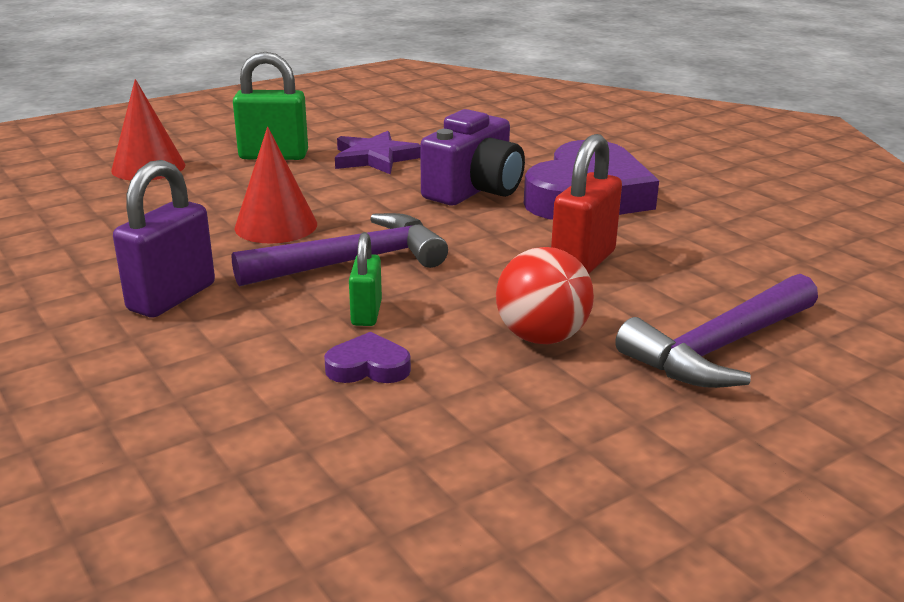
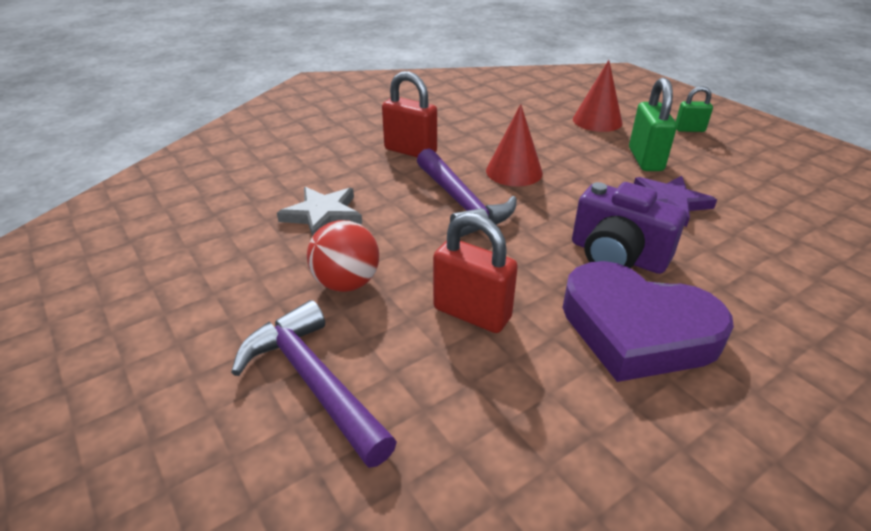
camera: 90 degrees right, 10 degrees up
purple padlock [113,160,215,317] -> red padlock [382,71,437,157]
purple heart [324,332,411,383] -> grey star [277,187,362,237]
green padlock [349,232,382,326] -> green padlock moved to [676,86,713,132]

